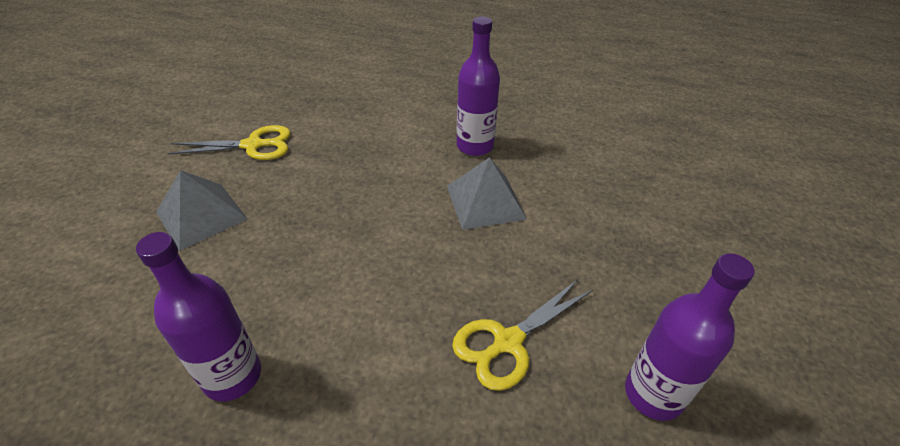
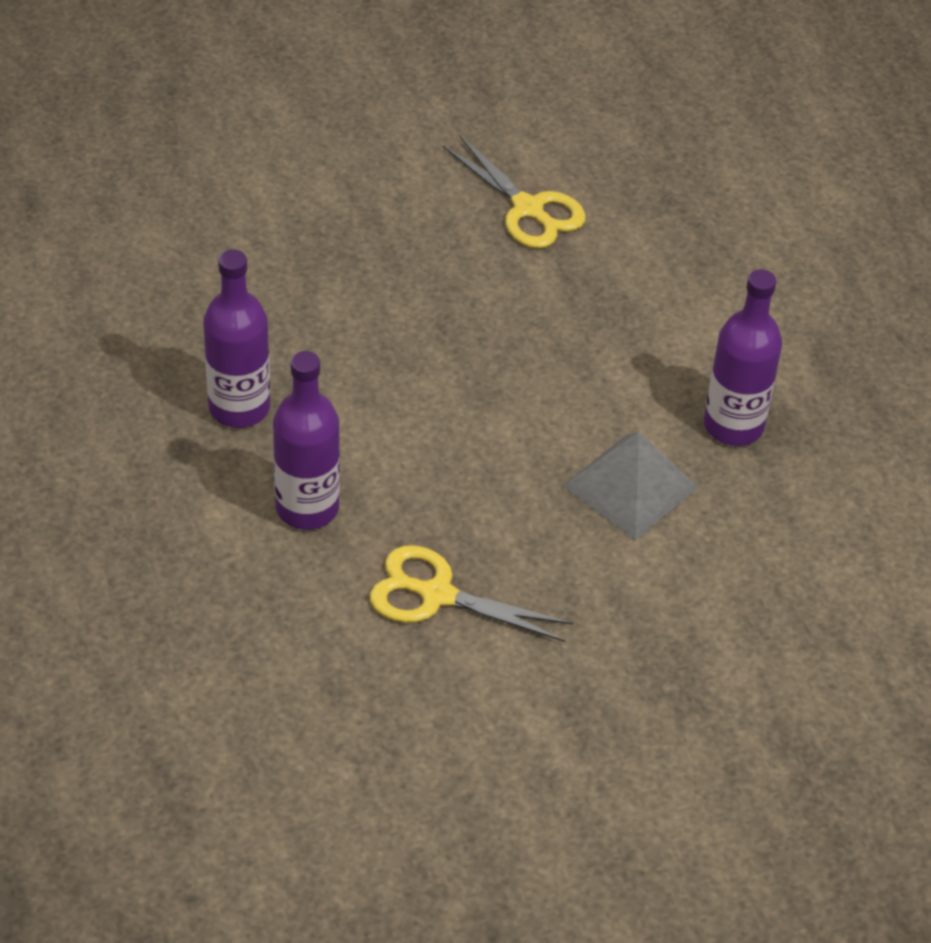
camera: 55 degrees right, 5 degrees up
grey pyramid [156,170,248,251] -> none
purple bottle [625,253,755,421] -> purple bottle moved to [273,351,340,530]

